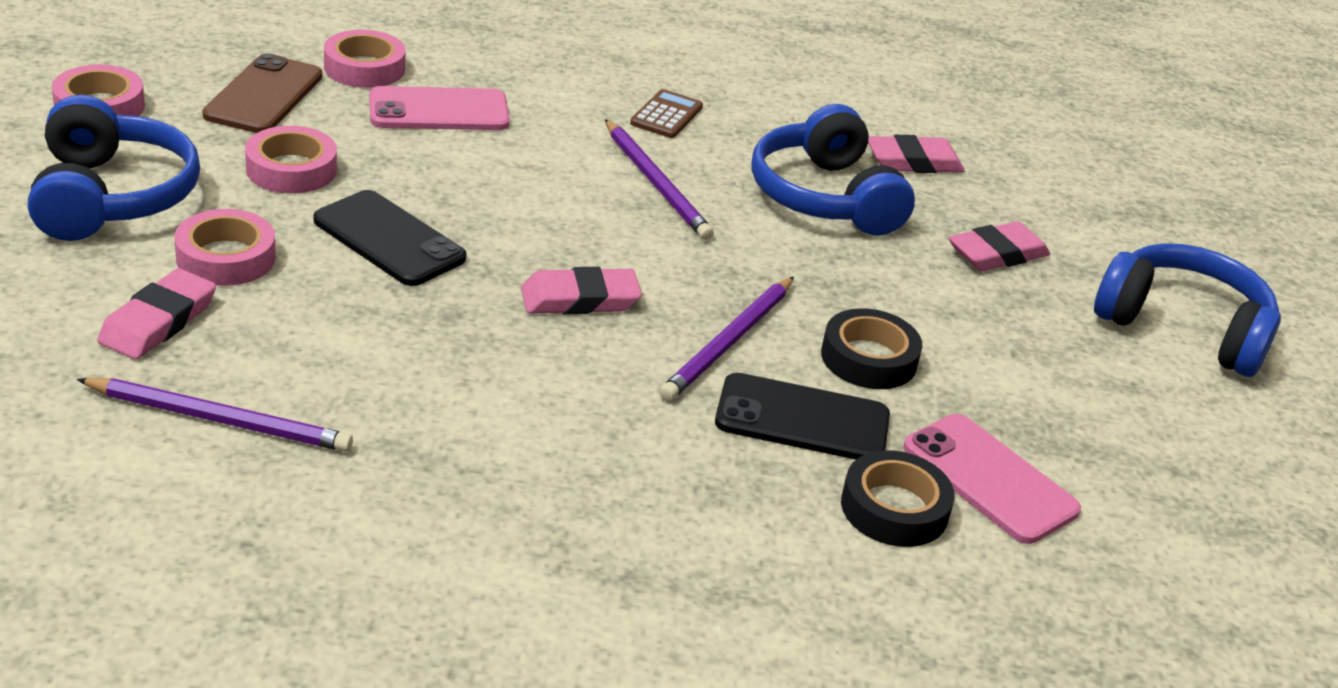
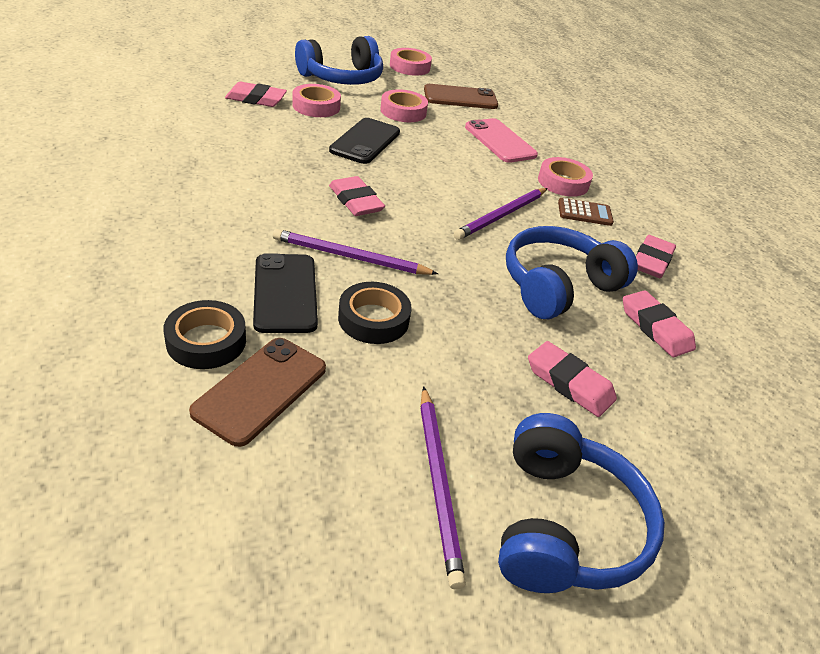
camera: 70 degrees right, 5 degrees up
purple pencil [77,378,353,452] -> purple pencil moved to [420,386,466,590]
pink tape [324,30,406,88] -> pink tape moved to [538,157,593,197]
pink phone [903,414,1081,544] -> brown phone [189,338,326,447]
none -> pink eraser [636,235,676,278]

